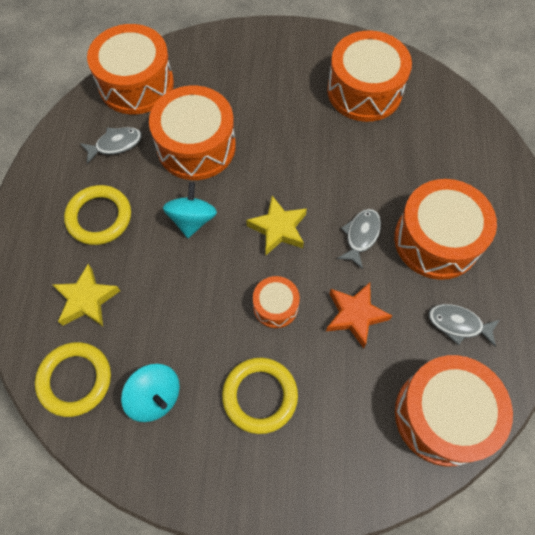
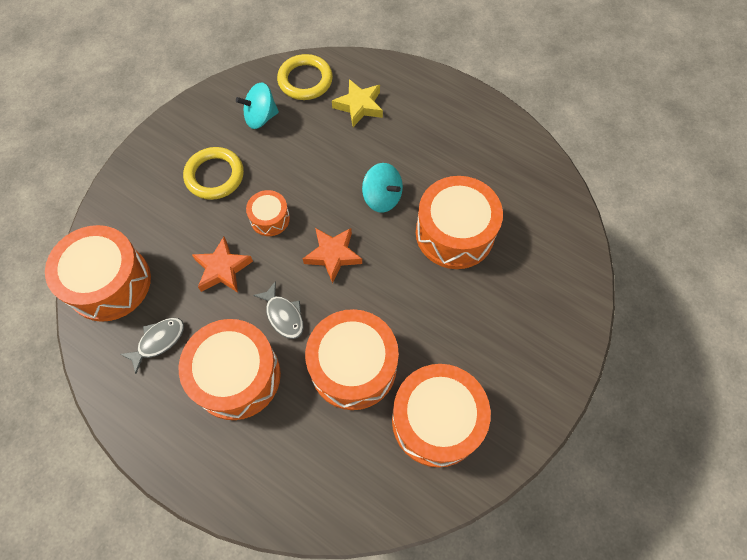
camera: 120 degrees right, 0 degrees up
yellow ring [64,185,131,245] -> none
grey fish [80,127,142,164] -> none
orange drum [87,24,174,114] -> orange drum moved to [305,309,399,410]
yellow star [246,196,307,255] -> orange star [303,228,362,283]

